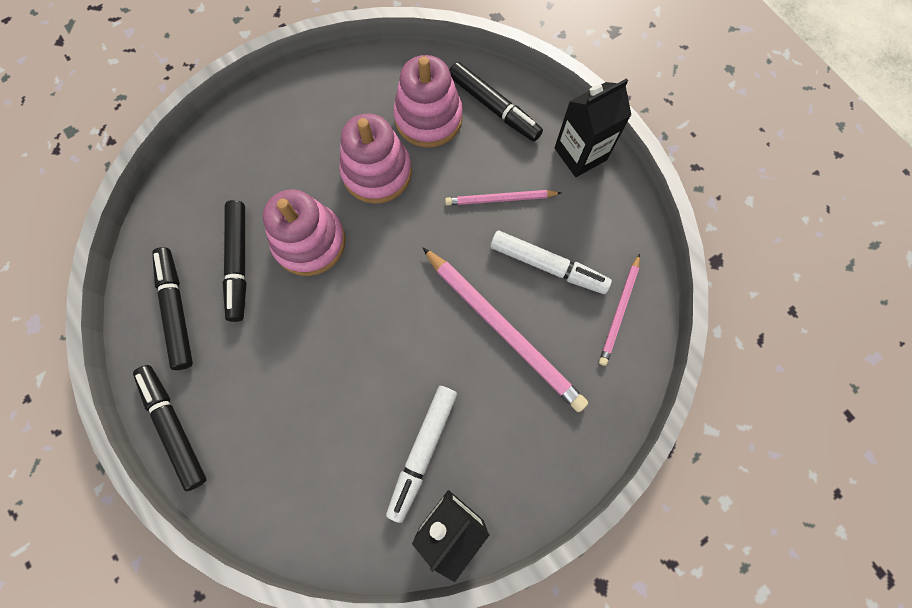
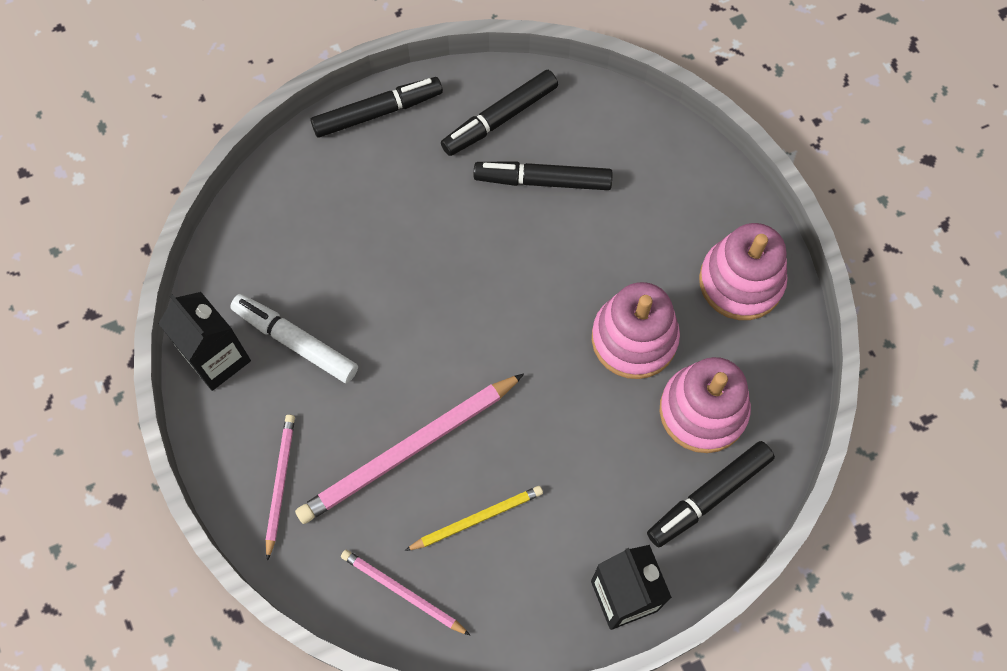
camera: 100 degrees right, 5 degrees down
black marker [152,247,193,370] -> black marker turned 150 degrees clockwise [441,70,558,156]
pink stacking toy [263,189,346,276] -> pink stacking toy moved to [699,223,788,320]
pink pencil [445,190,561,206] -> pink pencil moved to [266,415,295,561]
white marker [490,231,612,294] -> yellow pencil [405,486,543,551]

